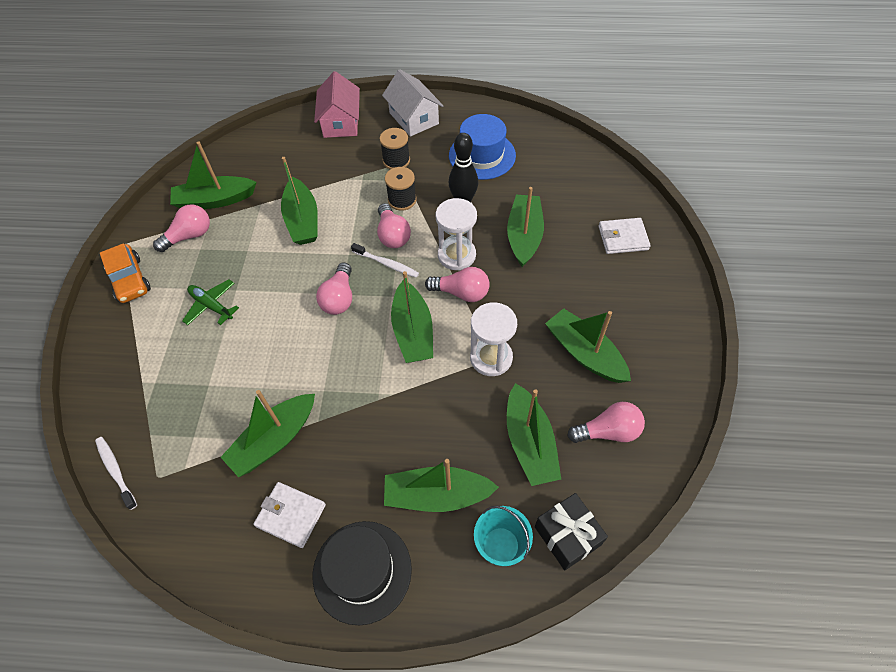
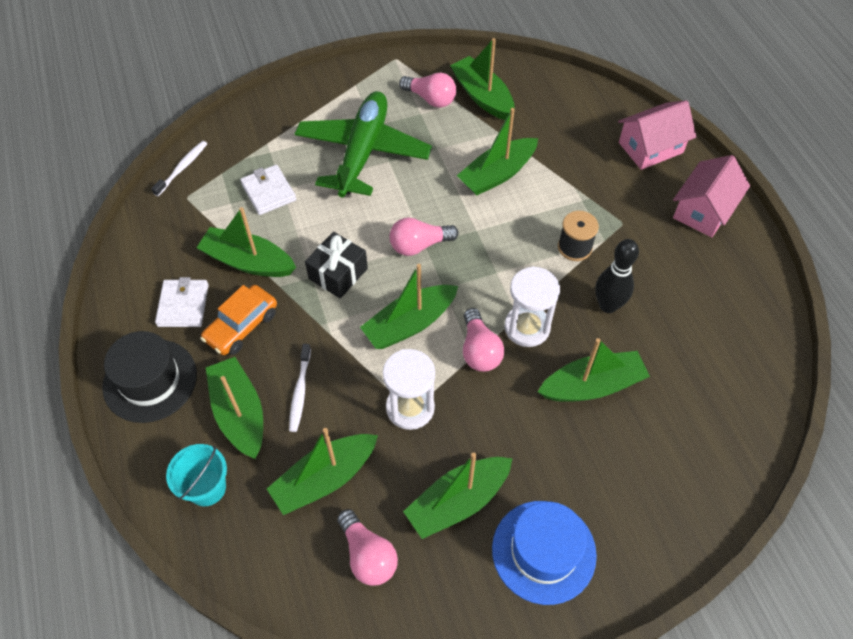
camera: 65 degrees right, 0 degrees up
orange car [100,243,151,303] -> orange car moved to [200,285,277,355]
green plane [182,279,239,325] -> green plane [295,91,432,197], size x2.18
white toothbrush [351,243,419,278] -> white toothbrush moved to [289,344,311,432]
pink light bulb [377,203,411,248] -> none
black spool [380,128,410,169] -> none
white house [382,69,443,137] -> pink house [673,155,750,237]
blue hat [449,114,516,180] -> blue hat moved to [492,501,597,605]
black gift [535,493,608,570] -> black gift moved to [305,232,368,299]
green boat [545,308,631,383] -> green boat turned 150 degrees counterclockwise [403,453,513,539]
white wallet [598,218,651,254] -> white wallet moved to [240,165,296,215]

